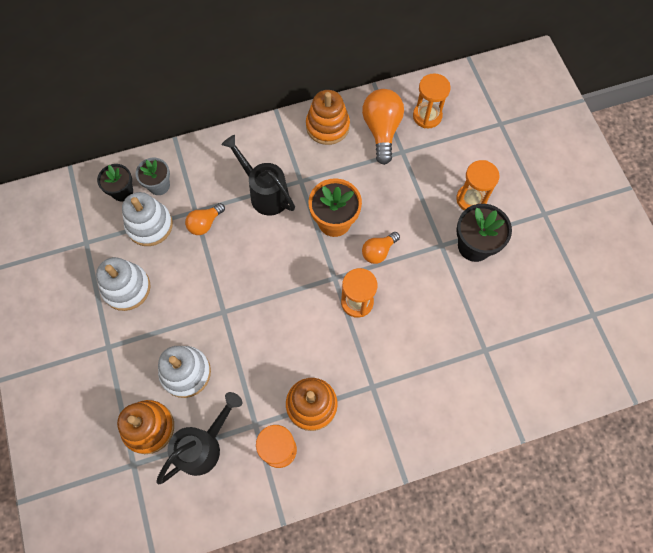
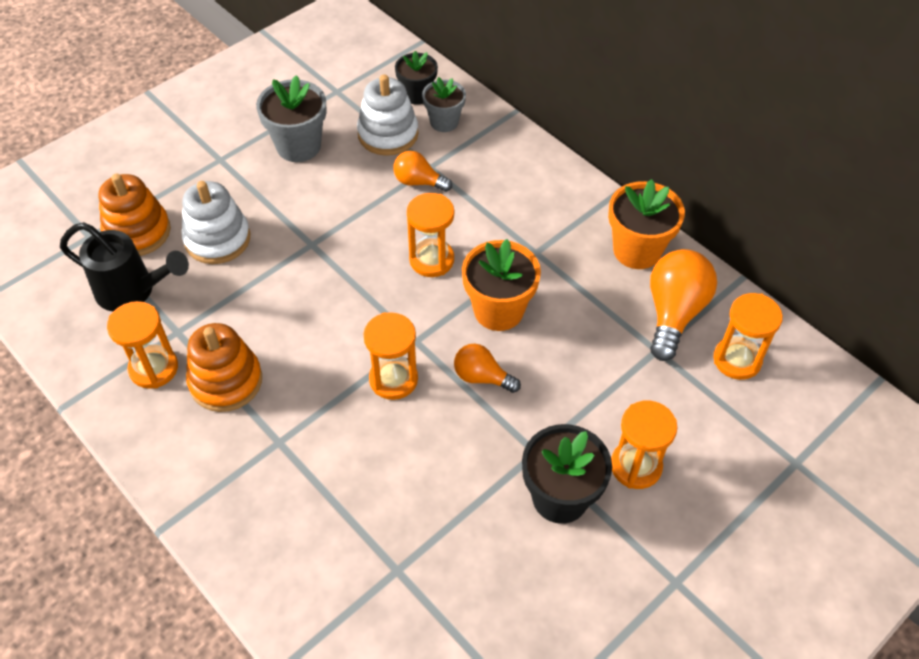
camera: 65 degrees right, 15 degrees down
white stacking toy [96,257,151,311] -> grey flower pot [256,75,327,162]
black watering can [221,135,295,215] -> none
orange stacking toy [306,90,350,145] -> orange flower pot [608,179,685,269]
orange light bulb [362,89,404,165] -> orange light bulb turned 45 degrees counterclockwise [650,249,717,361]
none -> orange hourglass [407,193,454,277]

